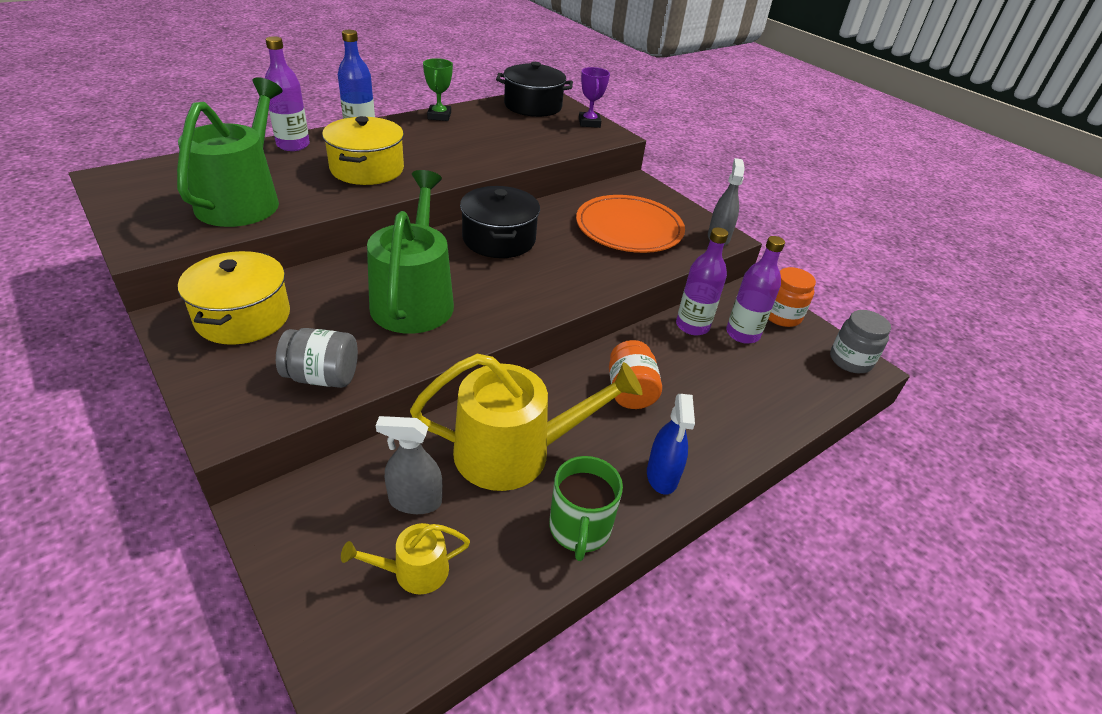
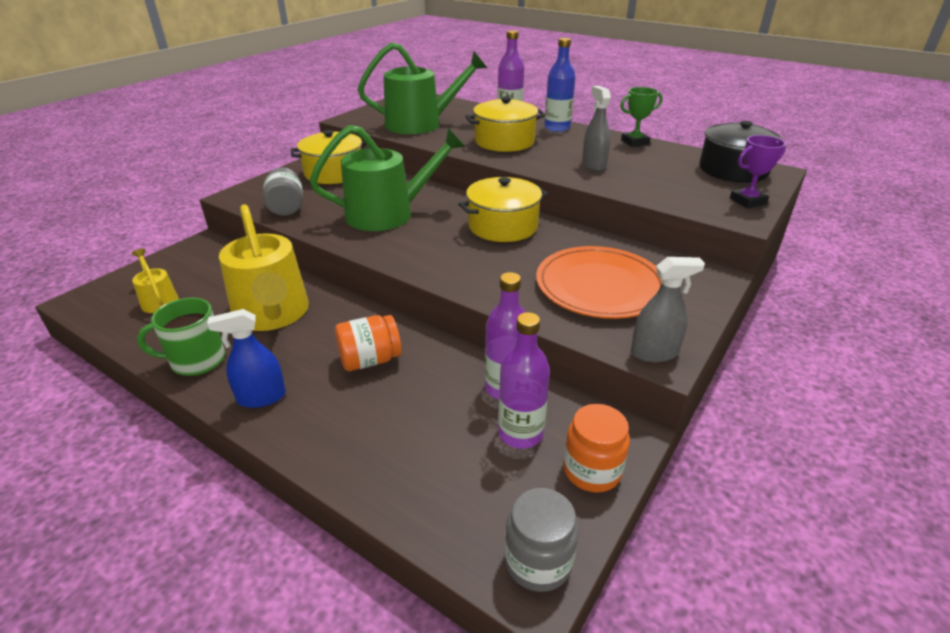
camera: 75 degrees right, 5 degrees down
grey spray bottle [376,416,442,514] -> grey spray bottle moved to [582,86,611,171]
black pot [460,186,540,258] -> yellow pot [458,177,548,242]

